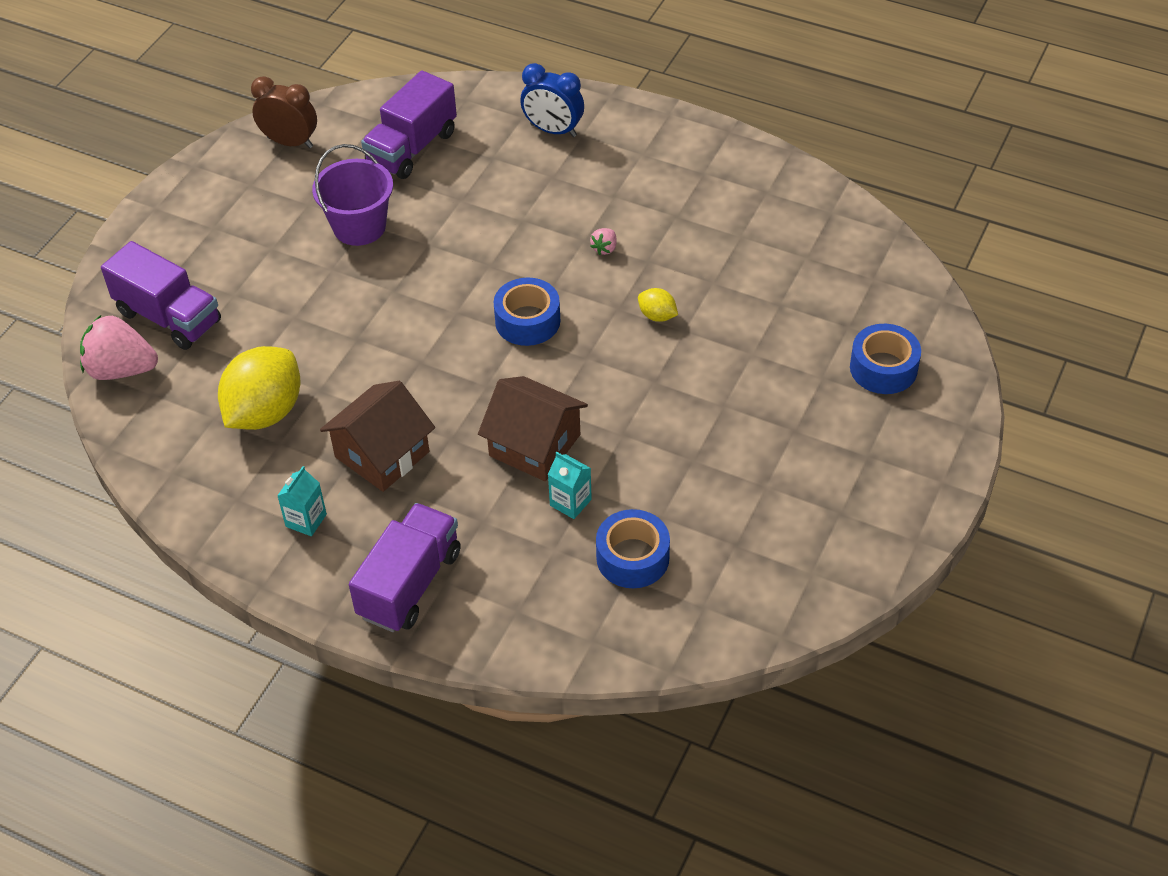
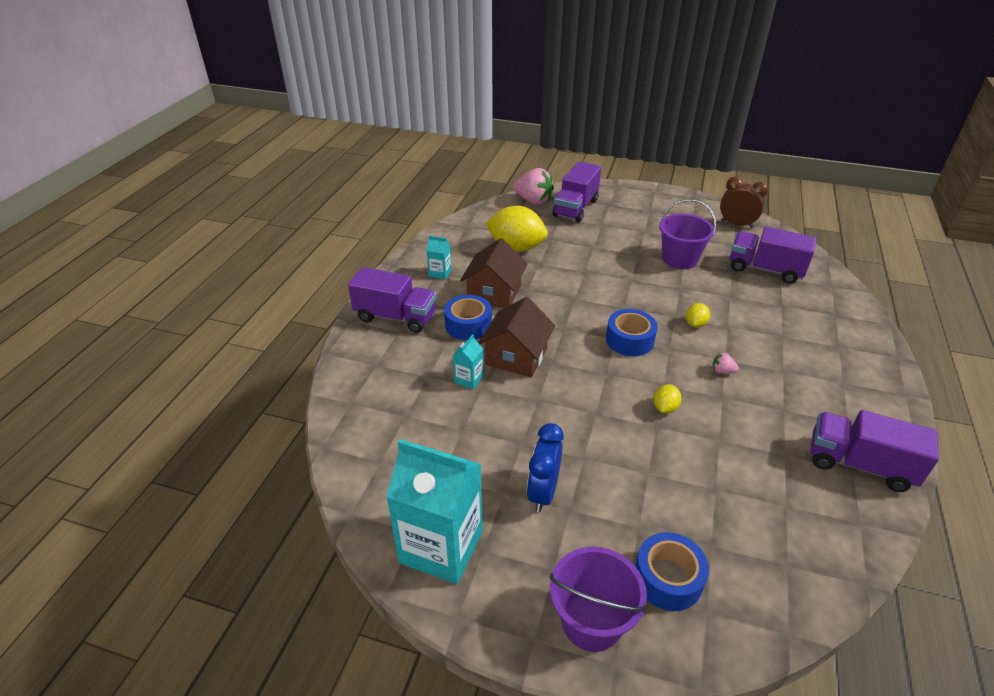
camera: 80 degrees right, 10 degrees down
pink strawberry [80,314,158,380] -> pink strawberry turned 120 degrees clockwise [513,168,554,205]
brown clock [251,76,317,148] -> brown clock turned 75 degrees counterclockwise [720,176,768,228]
brown house [320,381,435,492] -> brown house turned 75 degrees clockwise [460,238,528,308]
blue clock [520,63,584,137] -> blue clock moved to [527,423,564,512]
blue tape [596,509,670,588] -> blue tape moved to [444,295,492,340]
none -> turquoise carton [386,439,483,584]
none -> purple bucket [550,547,648,652]
none -> yellow lemon [686,303,710,328]
none -> purple truck [811,410,939,492]

